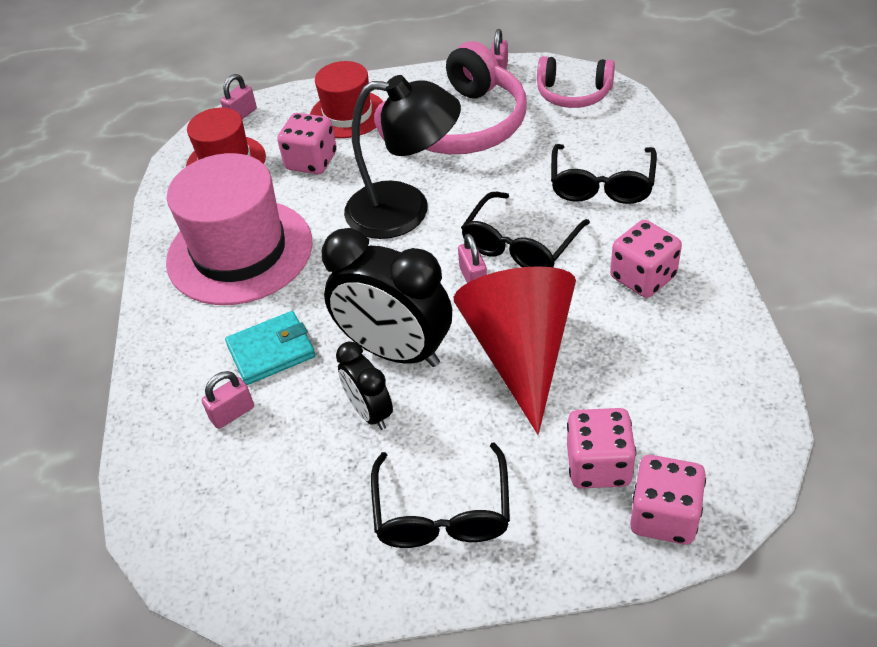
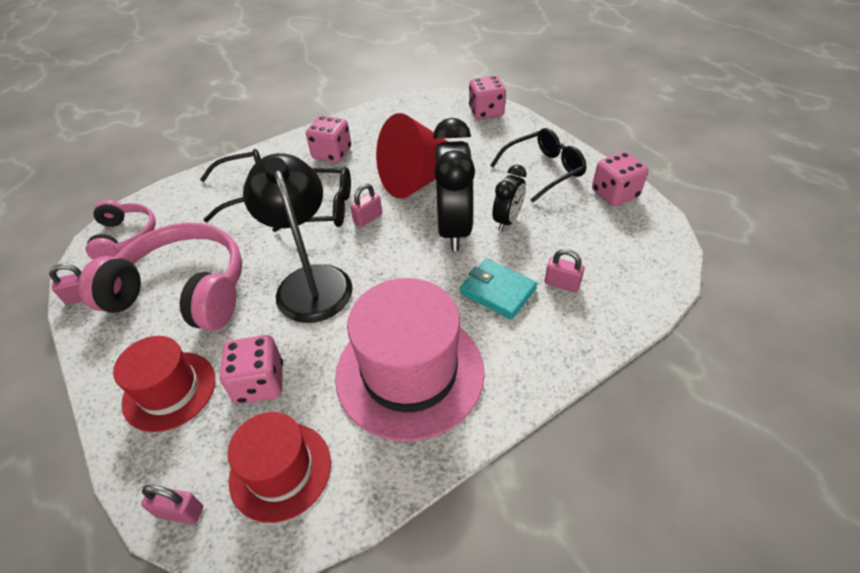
camera: 120 degrees left, 0 degrees up
pink dice [567,408,636,488] -> pink dice moved to [592,152,648,207]

